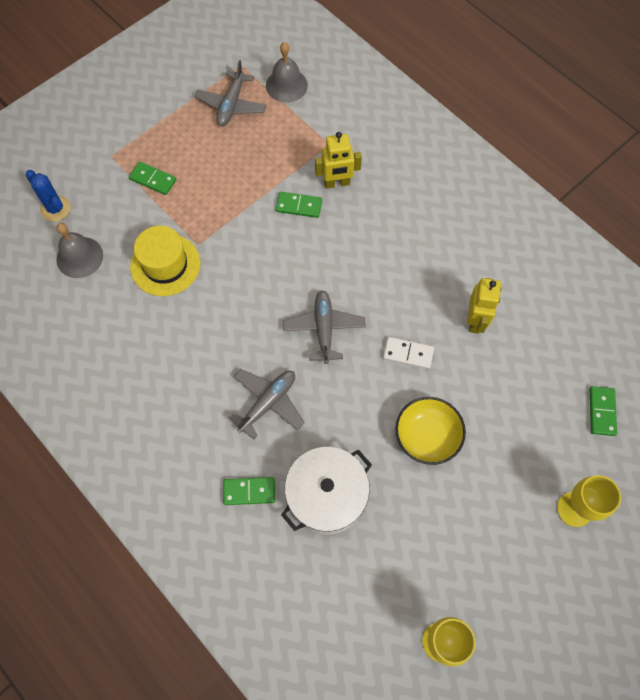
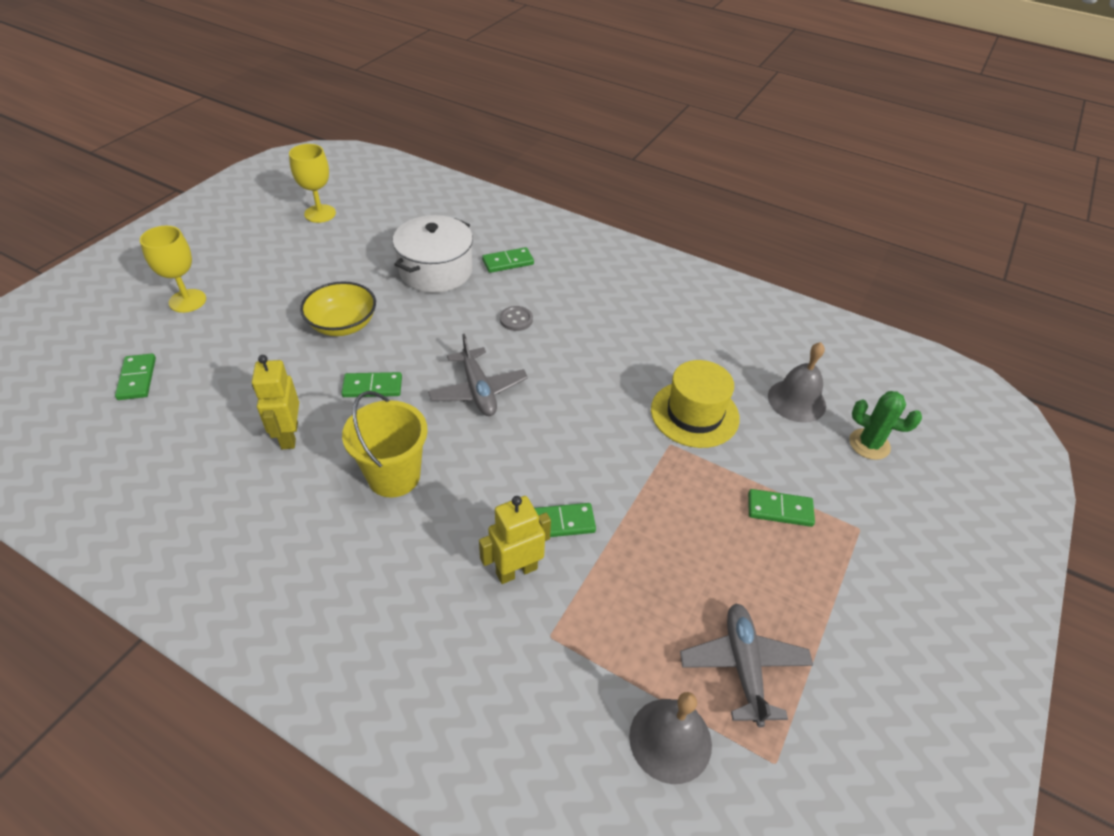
camera: 160 degrees right, 20 degrees down
blue cactus [26,170,71,222] -> green cactus [849,391,922,460]
grey plane [228,369,305,440] -> grey button [500,306,533,331]
white domino [383,337,434,369] -> green domino [341,372,402,397]
none -> yellow bucket [342,391,428,498]

